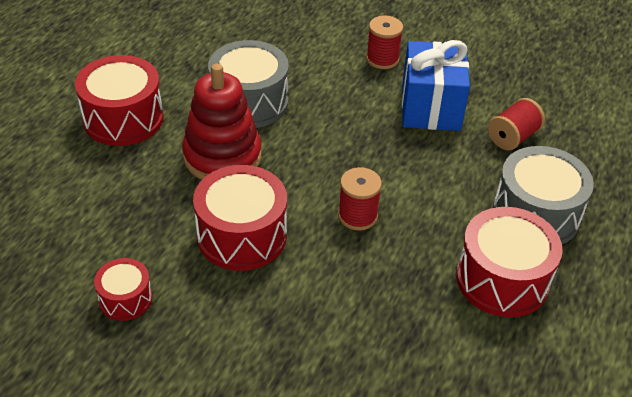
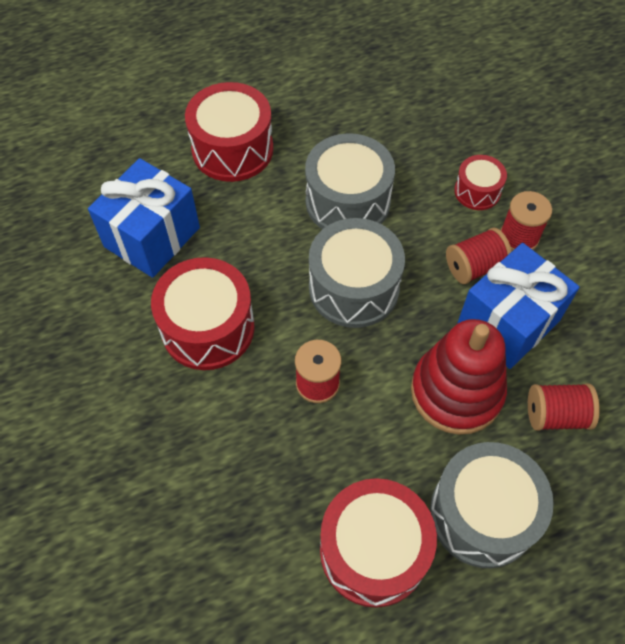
camera: 45 degrees right, 15 degrees up
red drum [94,258,152,321] -> red drum moved to [454,155,507,210]
red stacking toy [182,64,261,180] -> red stacking toy moved to [411,319,507,435]
none -> blue gift [88,158,200,278]
none -> grey drum [309,218,405,328]
none -> red spool [446,228,512,284]

